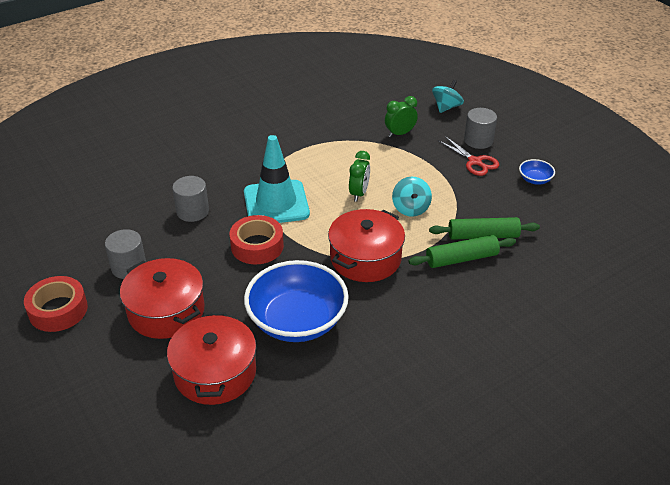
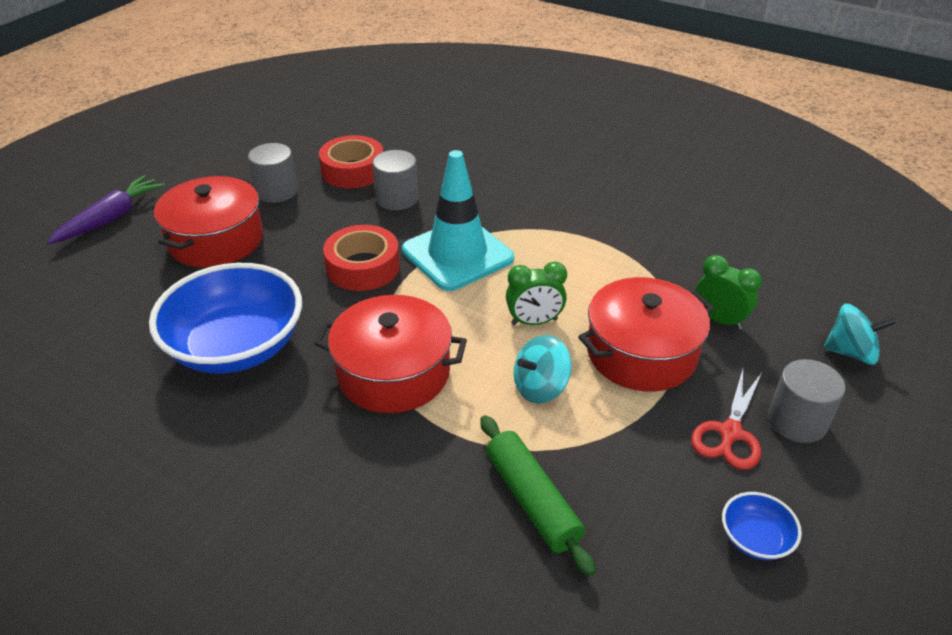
camera: 65 degrees right, 0 degrees up
red tape [24,276,88,332] -> red tape moved to [319,135,383,188]
red pot [167,312,256,405] -> red pot moved to [578,277,714,391]
green rolling pin [409,235,516,268] -> none
none -> purple carrot [47,175,165,244]

